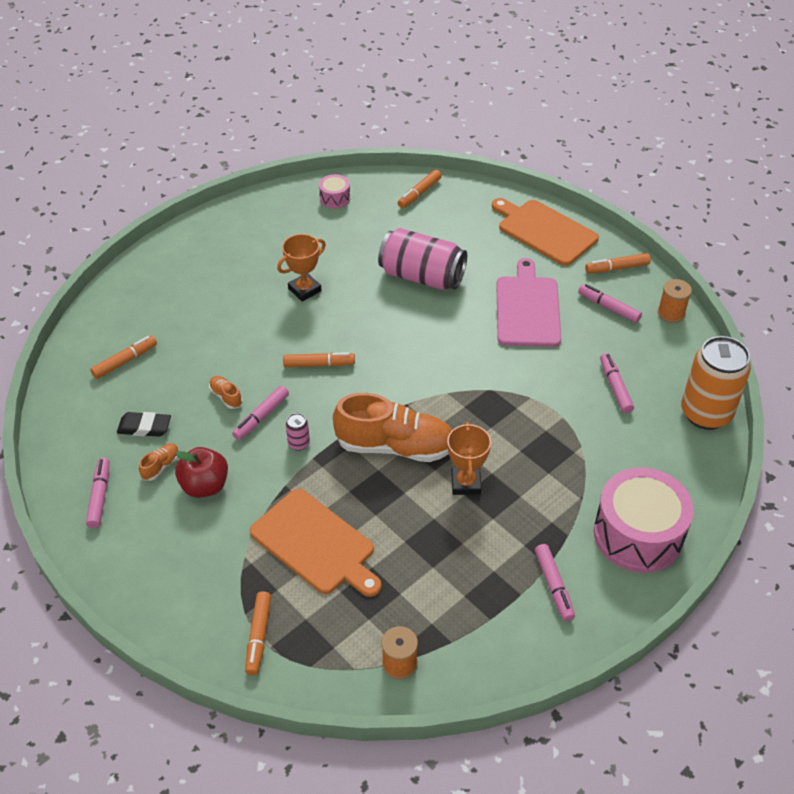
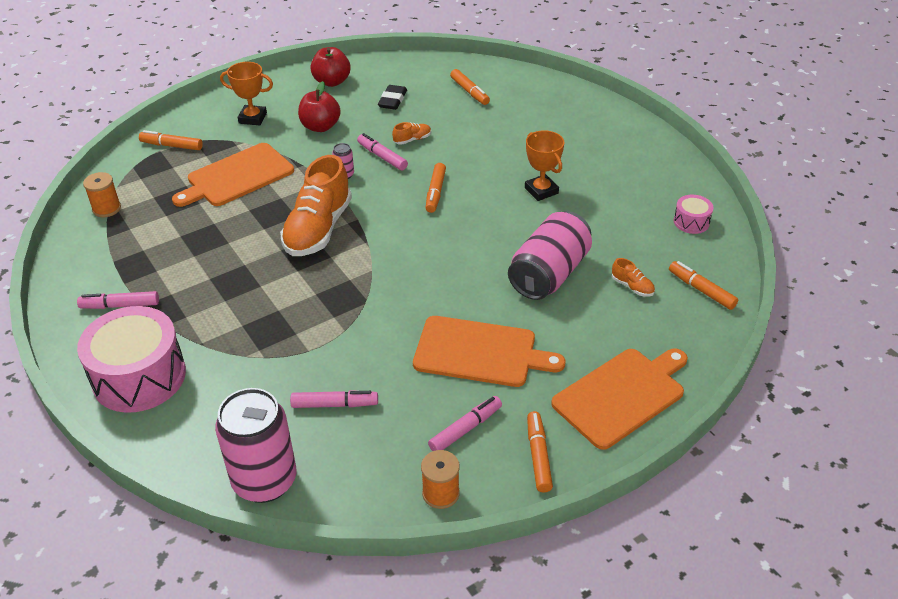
camera: 100 degrees right, 5 degrees down
pink marker [86,458,110,528] -> red apple [310,47,351,87]
orange shoe [139,443,179,481] -> orange shoe moved to [612,258,655,297]
orange trophy [447,422,491,495] -> orange trophy moved to [220,62,273,125]
pink cutting board [496,258,561,347] -> orange cutting board [413,316,566,387]
orange can [681,336,751,430] -> pink can [215,388,296,503]

